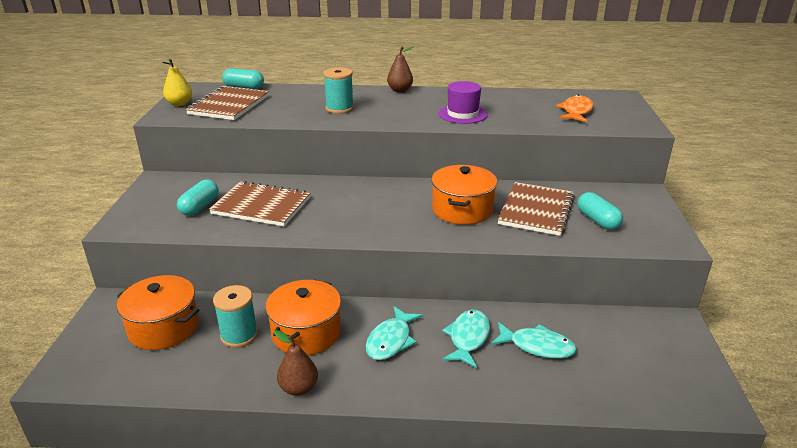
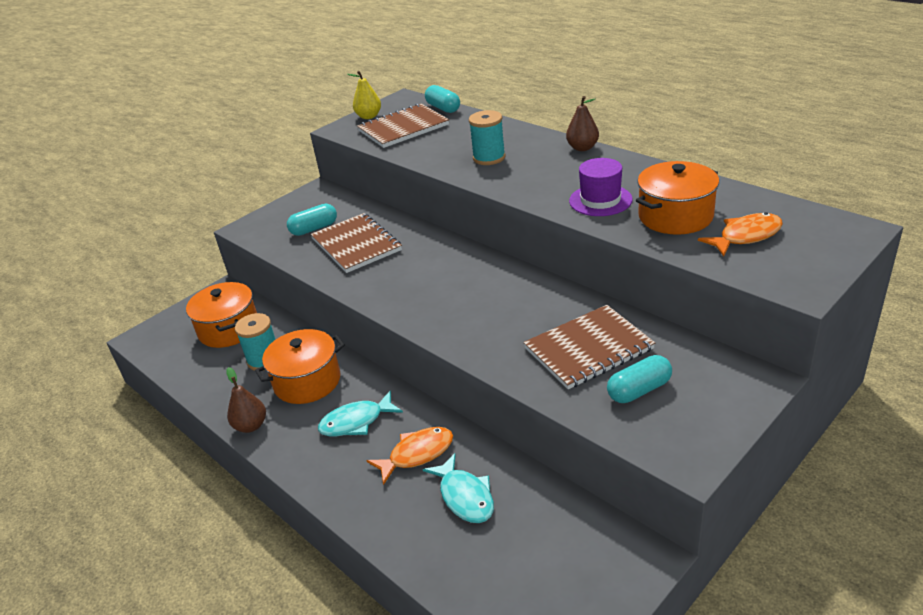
camera: 45 degrees right, 5 degrees up
orange pot [431,165,497,225] -> orange pot moved to [636,161,719,235]
turquoise fish [442,310,490,368] -> orange fish [366,427,453,485]
turquoise capsule [577,192,623,230] -> turquoise capsule turned 45 degrees clockwise [607,355,672,403]

